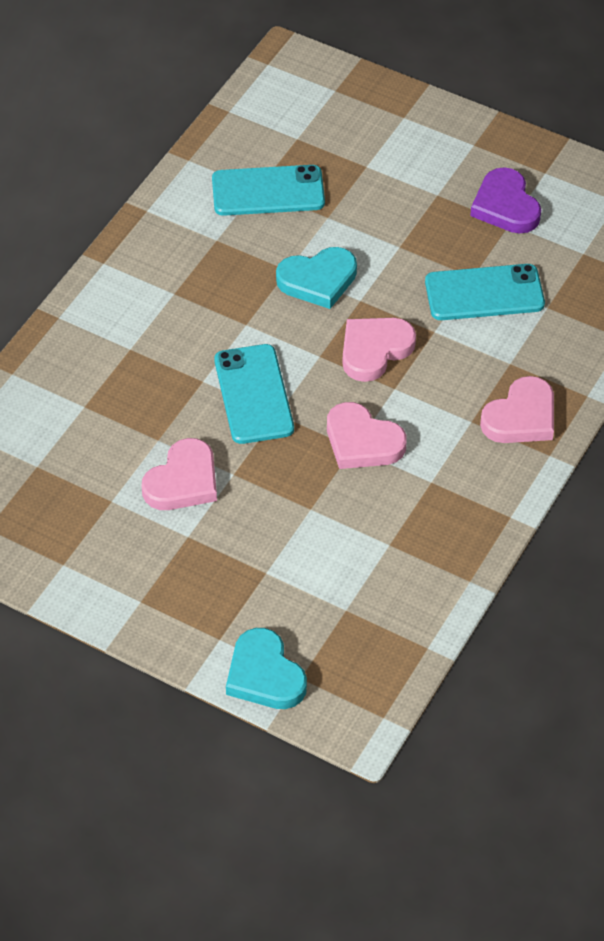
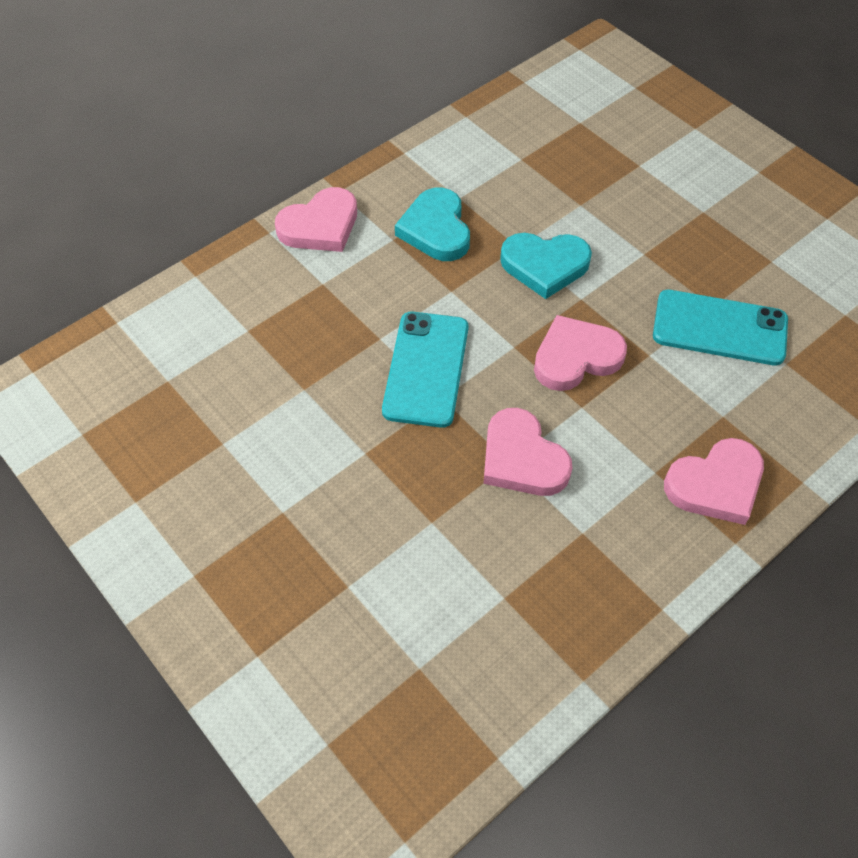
camera: 20 degrees right, 5 degrees up
pink heart [142,438,217,510] -> pink heart moved to [275,187,357,252]
turquoise phone [212,165,325,216] -> none
turquoise heart [226,628,307,709] -> turquoise heart moved to [395,188,470,261]
purple heart [470,167,541,234] -> none

